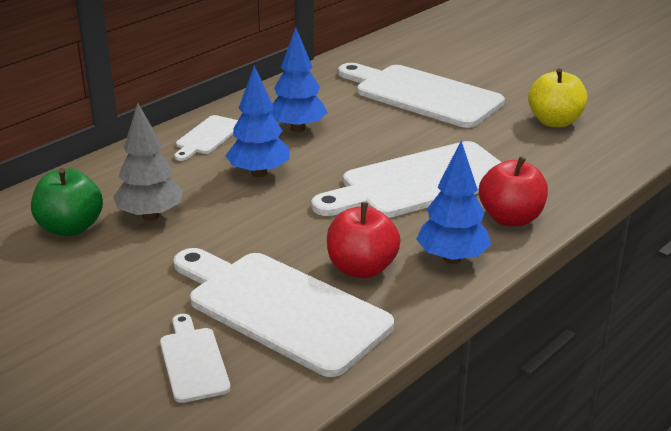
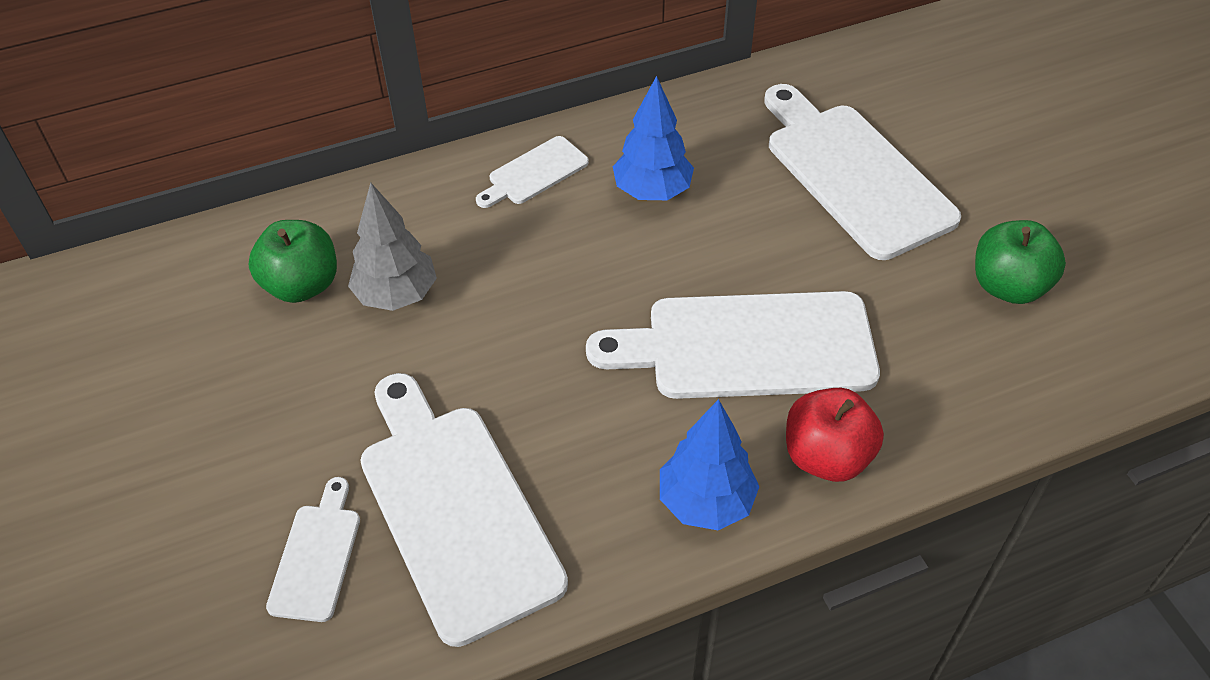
camera: 25 degrees right, 20 degrees up
blue tree [225,66,290,177] -> none
red apple [327,202,400,278] -> none
yellow apple [528,68,587,127] -> green apple [975,220,1066,304]

